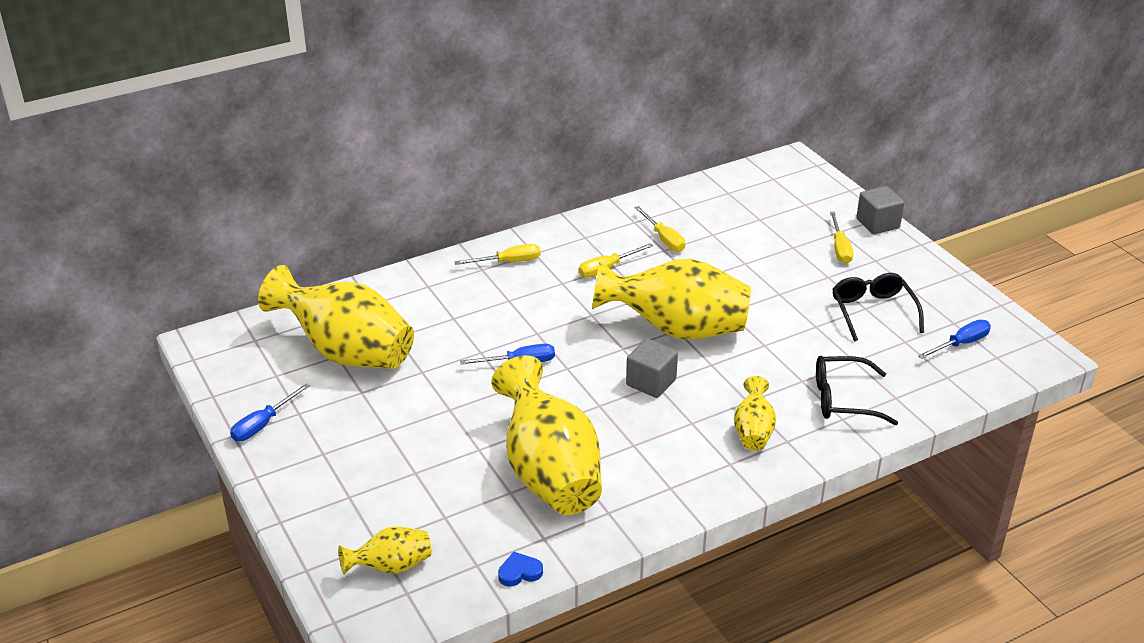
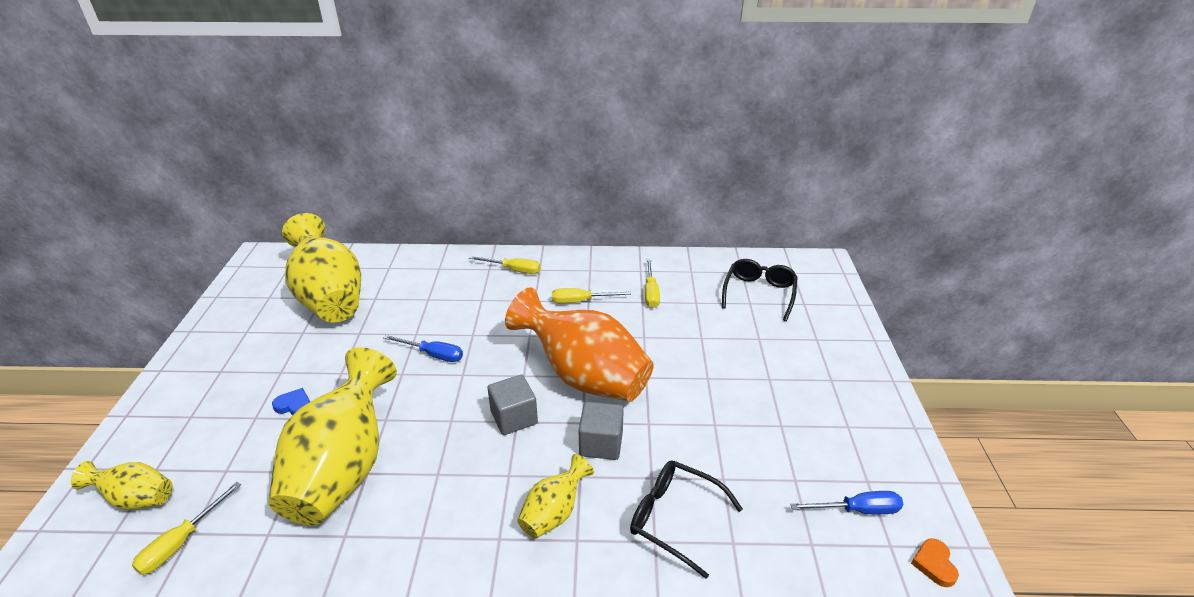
camera: 30 degrees right, 0 degrees up
blue screwdriver [230,383,310,441] -> none
blue heart [498,552,543,587] -> blue heart moved to [272,388,310,415]
yellow vase [592,259,751,339] -> orange vase [505,287,654,402]
yellow screwdriver [830,212,853,264] -> yellow screwdriver moved to [132,482,241,575]
black glasses [832,273,924,341] -> black glasses moved to [722,259,798,321]
grey cube [856,186,904,234] -> grey cube moved to [578,402,624,460]
none -> orange heart [911,538,959,587]

